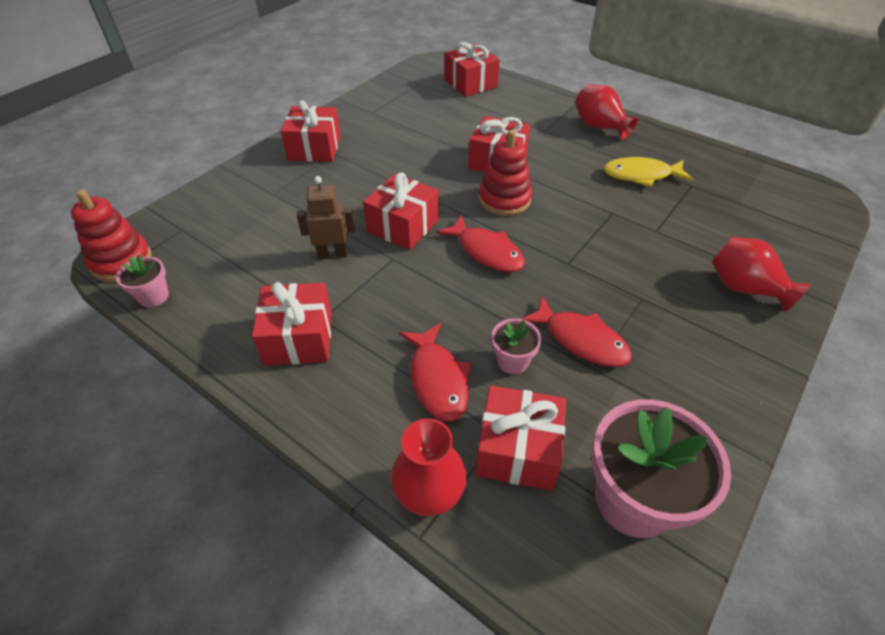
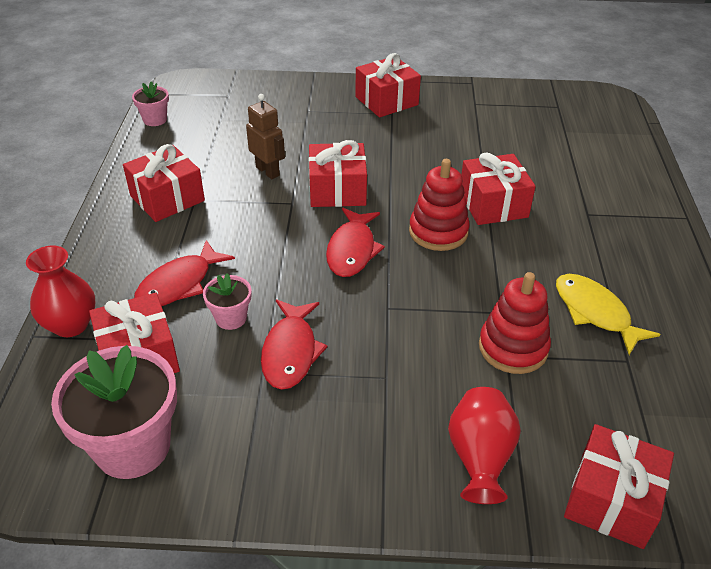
camera: 55 degrees right, 5 degrees down
red stacking toy [71,190,151,282] -> red stacking toy moved to [479,272,551,374]
red gift [444,42,500,97] -> red gift moved to [564,424,674,549]
red vase [575,85,639,140] -> none

